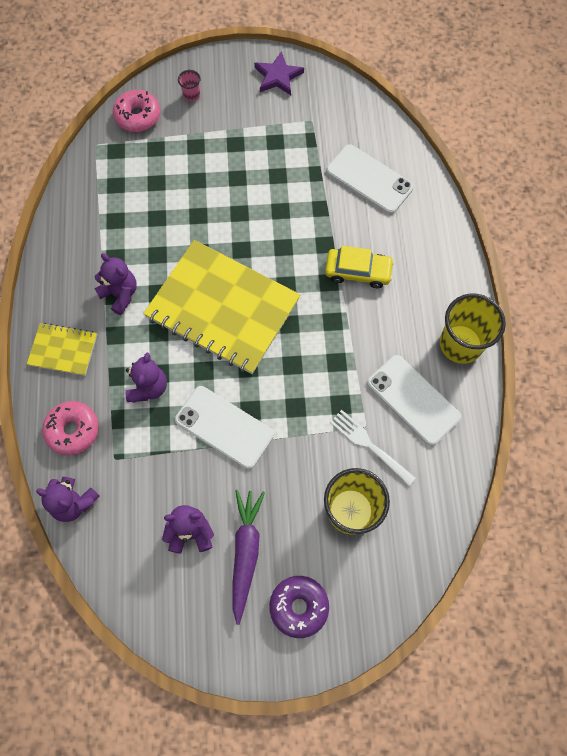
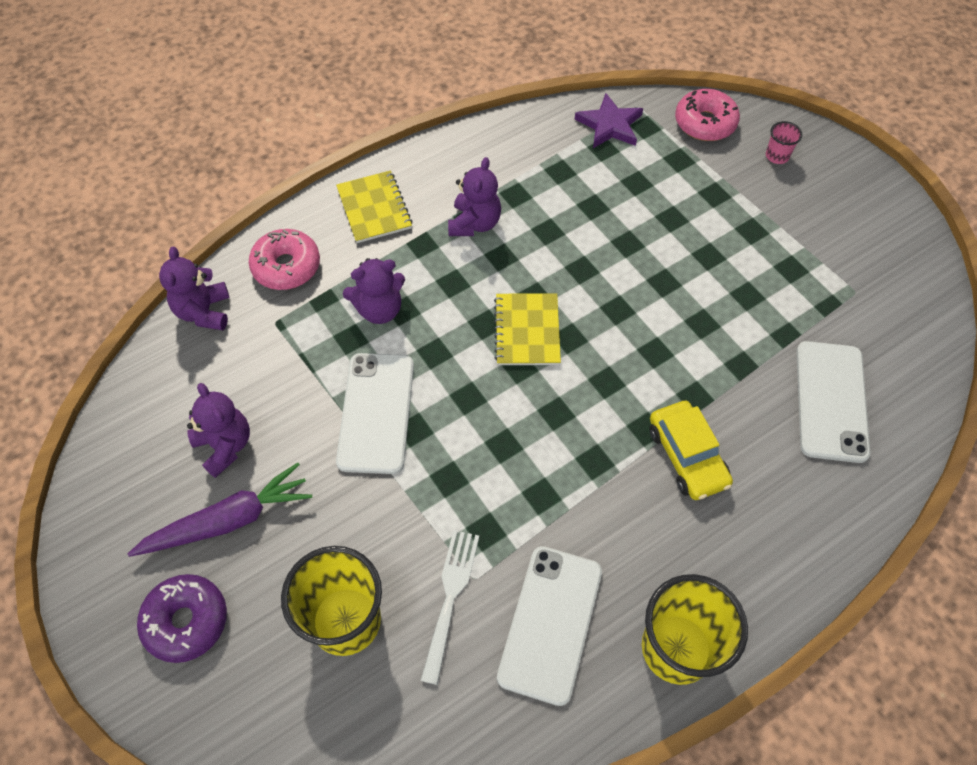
camera: 60 degrees right, 10 degrees down
yellow notebook [143,240,300,374] -> yellow notebook [494,293,561,365], size x0.47
purple star [254,51,304,95] -> purple star moved to [575,93,643,148]

